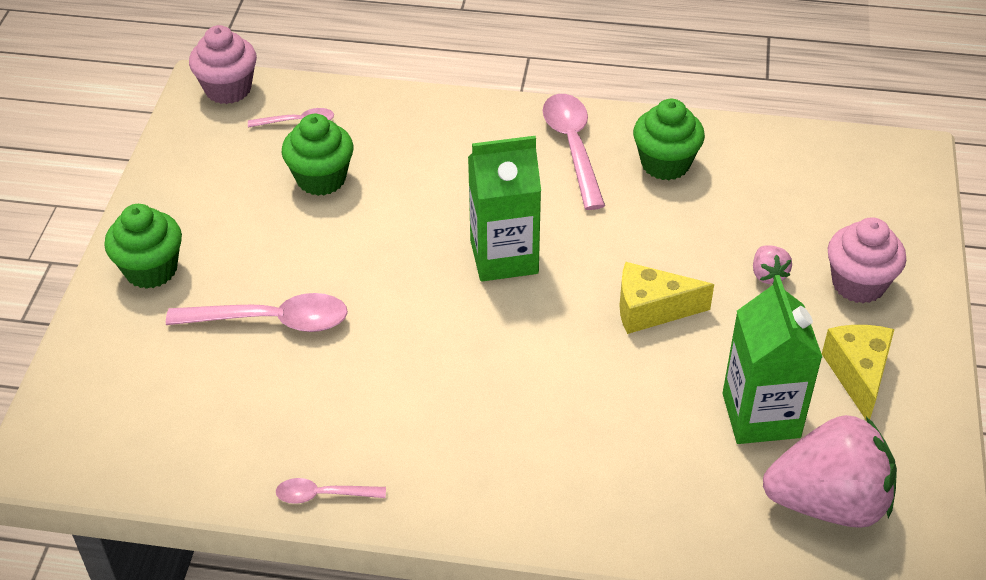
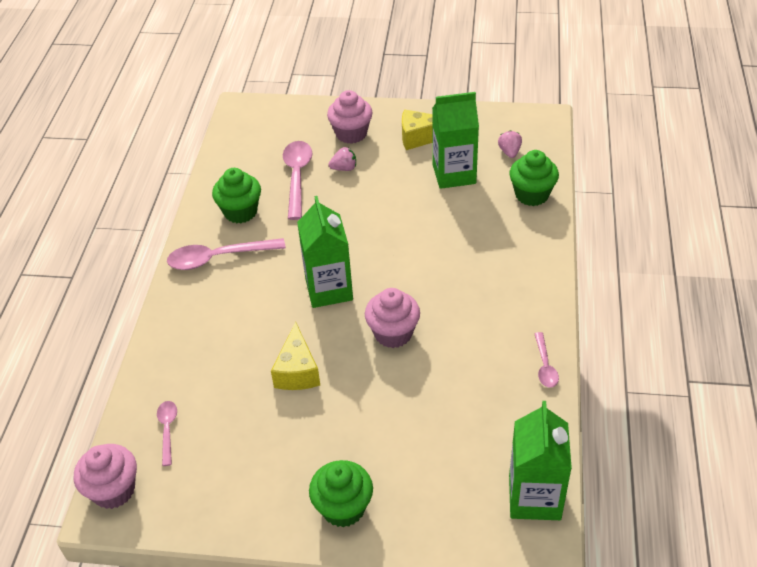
camera: 90 degrees left, 0 degrees up
pink spoon [166,293,348,332] -> pink spoon moved to [283,141,313,220]
green cupcake [282,114,354,196] -> green cupcake moved to [509,150,559,206]
yellow cheese [619,262,714,334] -> yellow cheese moved to [271,321,320,390]
pink strawberry [763,415,897,528] -> pink strawberry [498,130,522,158], size x0.41
none -> pink cupcake [365,288,420,348]
none -> green carton [509,401,572,520]

